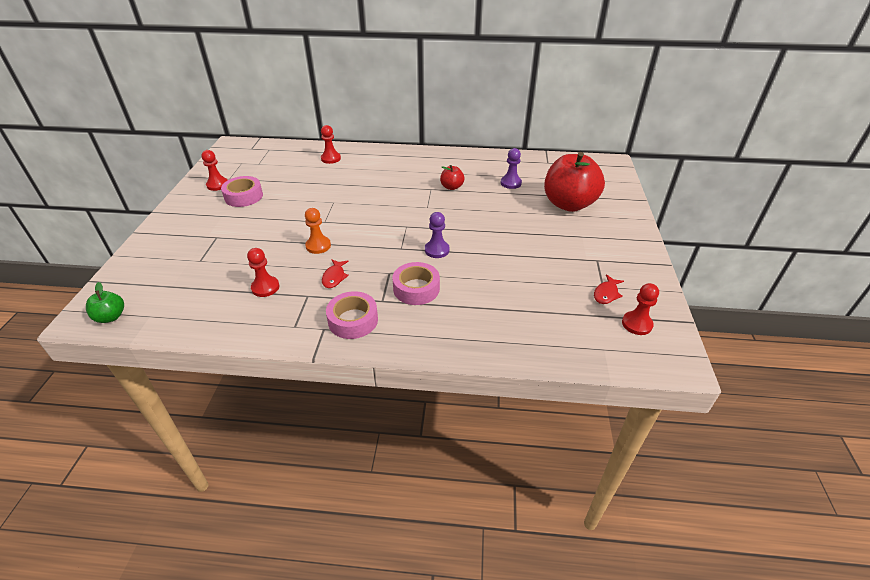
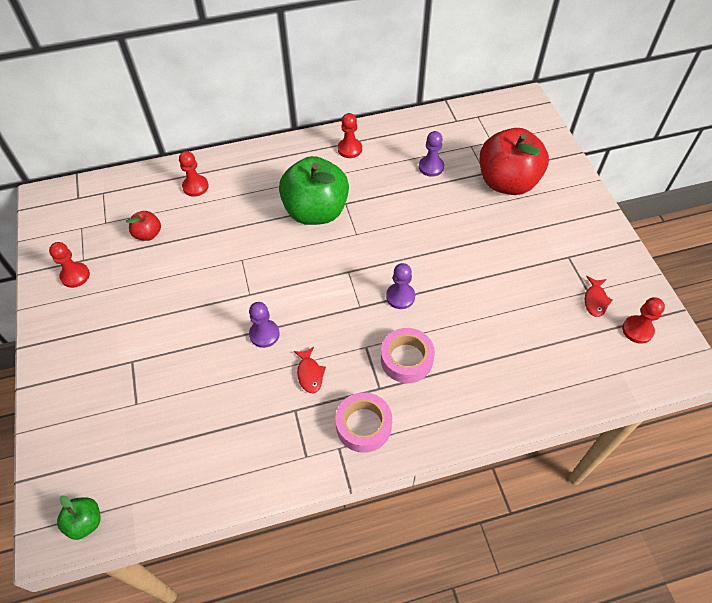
camera: 20 degrees left, 15 degrees up
pink tape [221,176,263,207] -> none
red pawn [247,248,279,297] -> red pawn moved to [338,113,362,158]
orange pawn [305,208,331,254] -> purple pawn [249,302,280,348]
red apple [440,165,464,190] -> red apple moved to [126,211,161,241]
none -> green apple [279,156,349,225]

